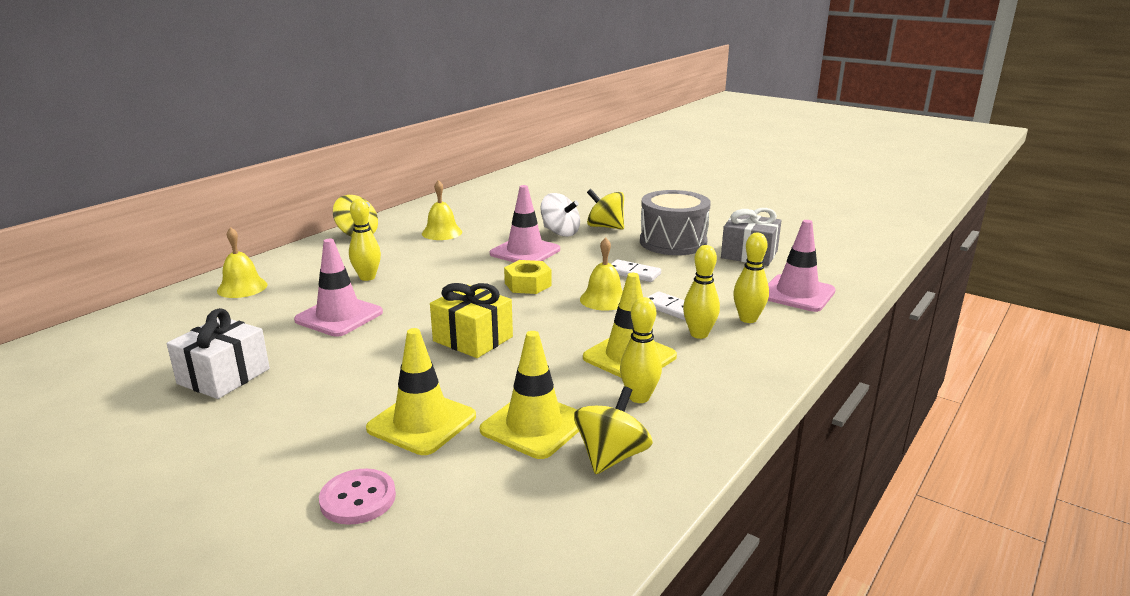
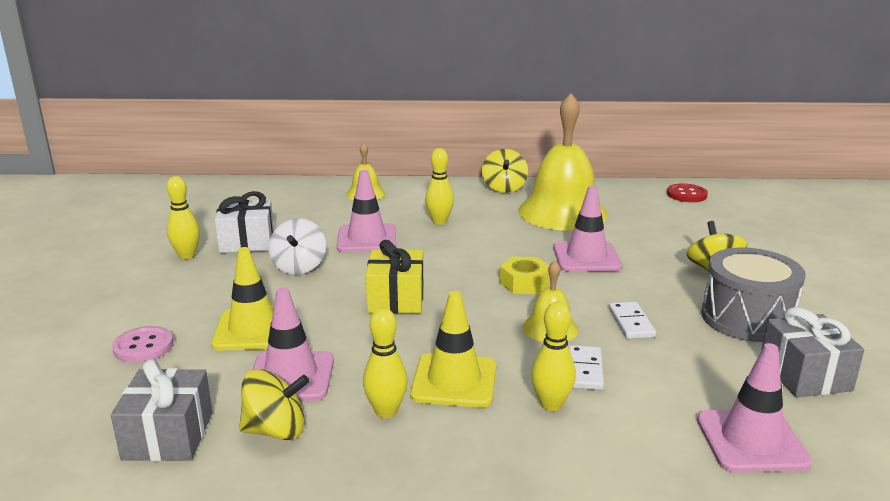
camera: 55 degrees right, 0 degrees up
yellow bell [422,180,462,240] -> yellow bell [518,93,608,231], size x2.13
yellow traffic cone [480,331,579,459] -> pink traffic cone [252,287,334,401]
white spinning top [540,193,580,237] -> white spinning top moved to [268,218,326,275]
yellow bowling pin [733,233,769,323] -> yellow bowling pin moved to [167,176,200,259]
none -> grey gift [111,359,213,461]
none -> red button [667,184,708,202]

